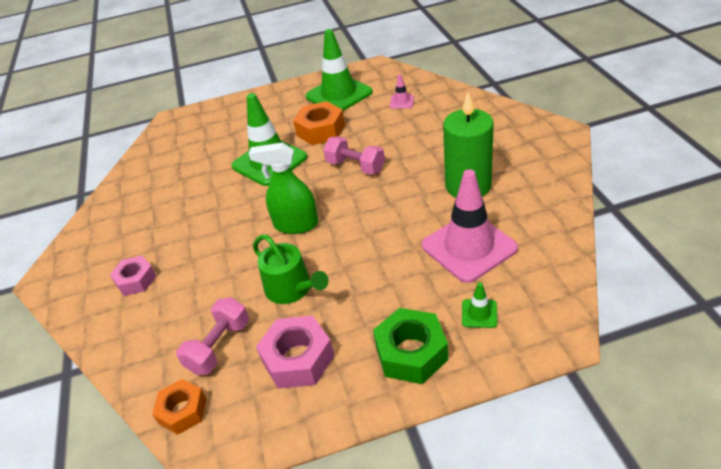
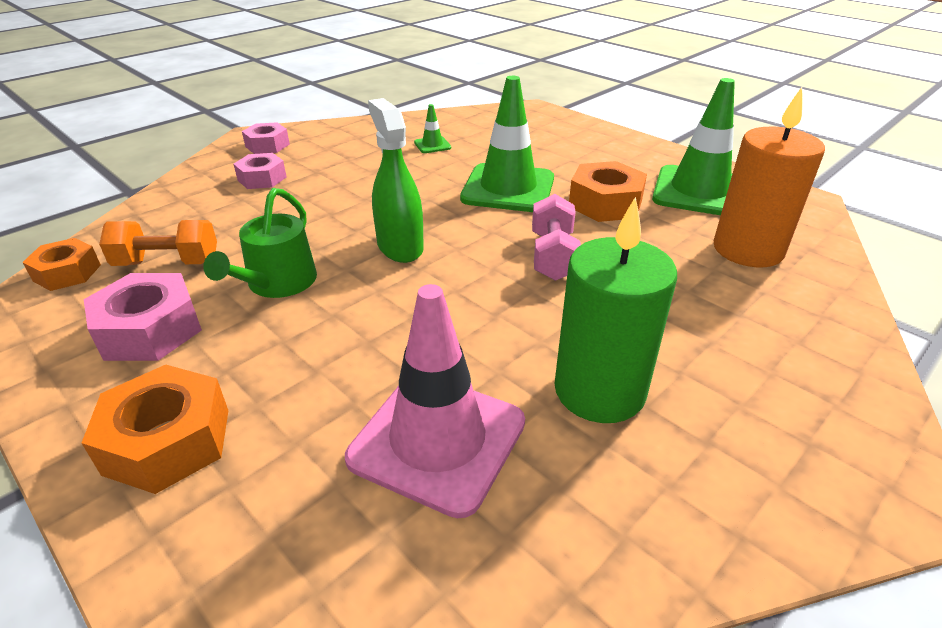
camera: 55 degrees right, 5 degrees down
pink dumbbell [176,297,249,375] -> orange dumbbell [99,220,217,266]
green nut [373,308,448,384] -> orange nut [82,365,228,494]
pink traffic cone [390,74,414,109] -> orange candle [713,87,825,267]
green traffic cone [462,282,497,328] -> green traffic cone moved to [414,104,451,153]
none -> pink nut [242,122,290,154]

